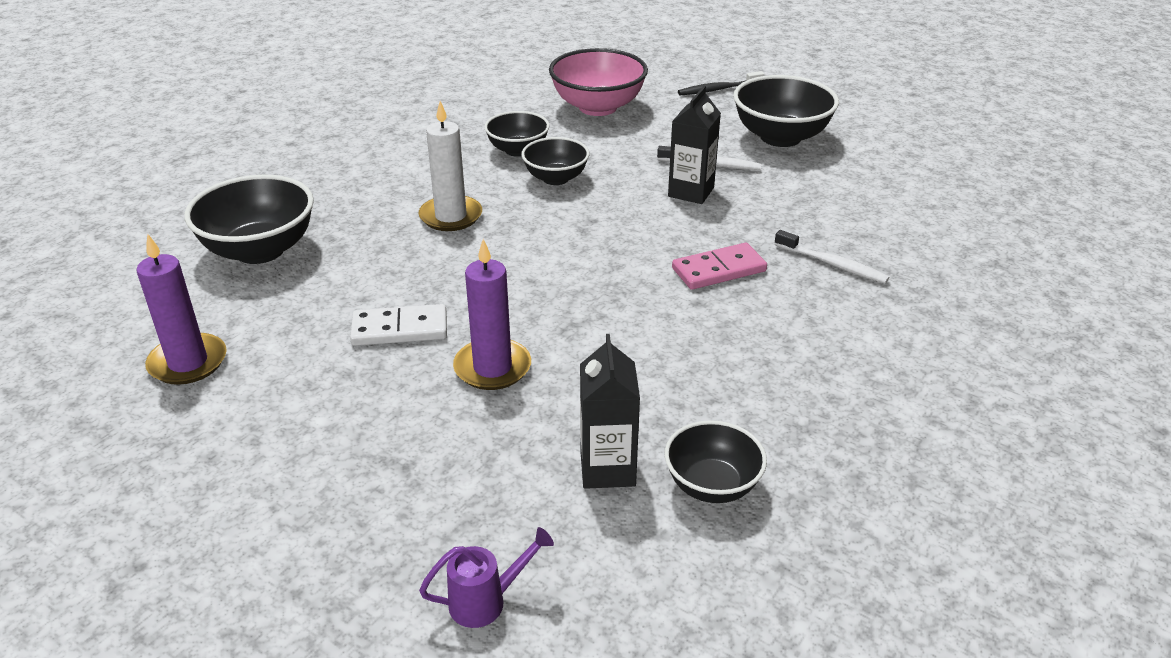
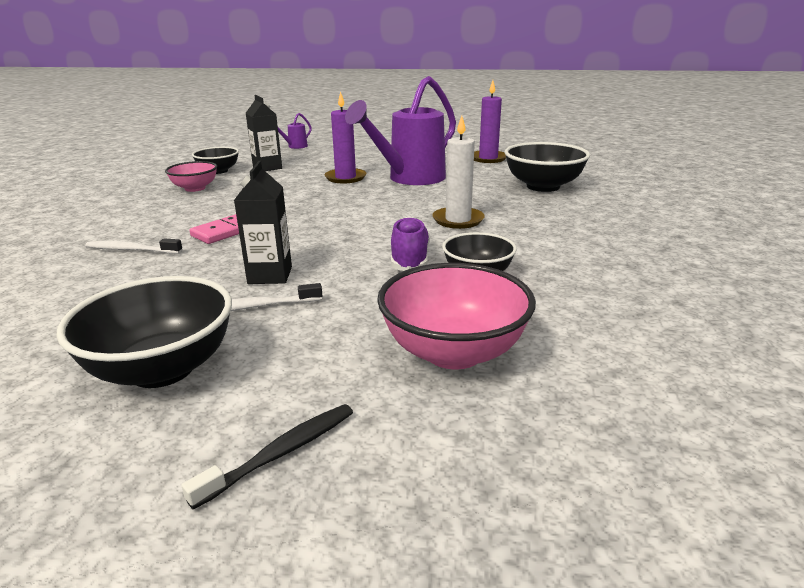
camera: 155 degrees right, 10 degrees down
white domino [350,304,447,346] -> purple watering can [345,76,456,185]
black bowl [521,137,589,185] -> purple shoe [391,216,430,271]
none -> pink bowl [165,161,217,192]

